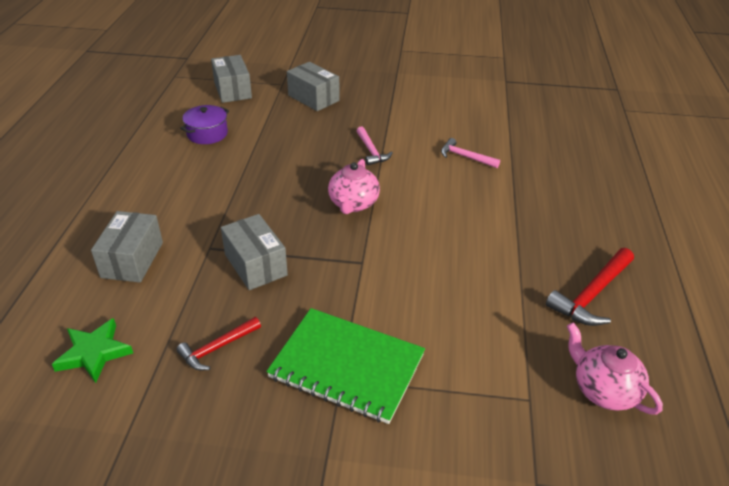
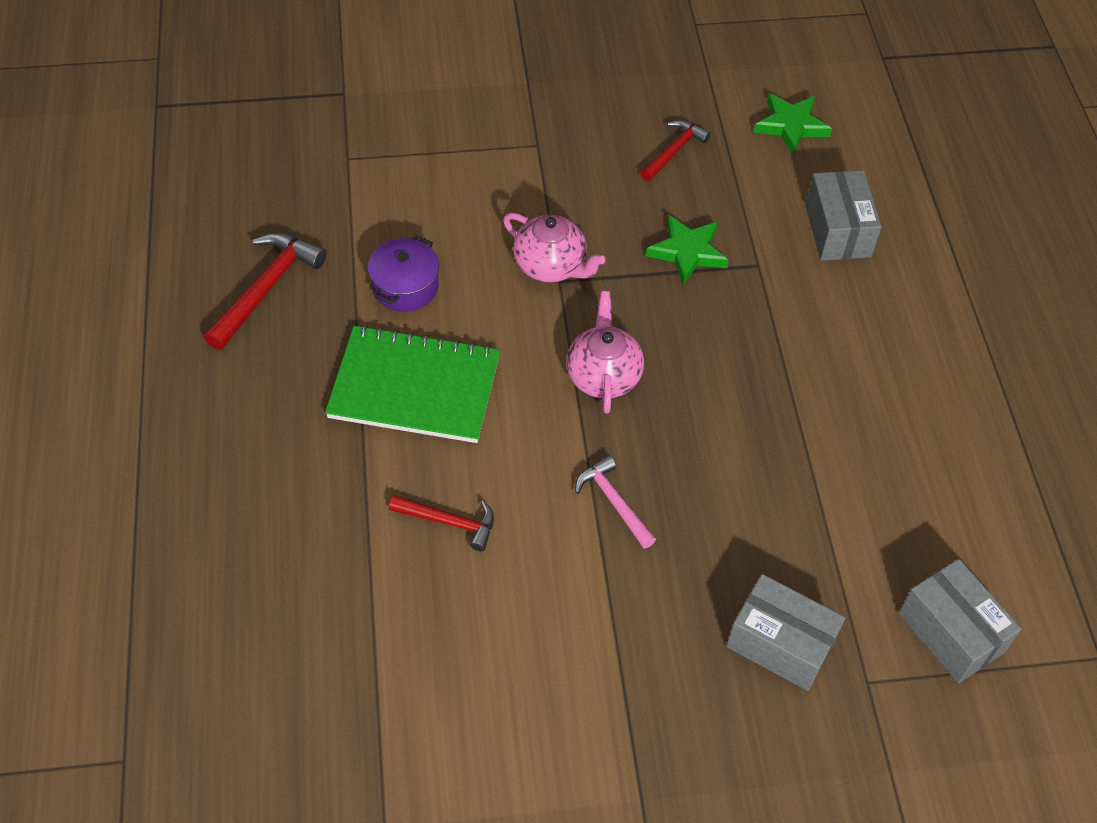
camera: 165 degrees right, 15 degrees up
purple pot [180,105,229,144] -> purple pot moved to [368,235,439,312]
grey box [221,214,288,290] -> green star [646,215,729,284]
green notebook [266,308,425,424] -> green notebook moved to [325,325,500,443]
pink hammer [441,138,500,168] -> red hammer [389,495,494,551]
pink teapot [567,323,663,415] -> pink teapot moved to [503,213,605,282]

